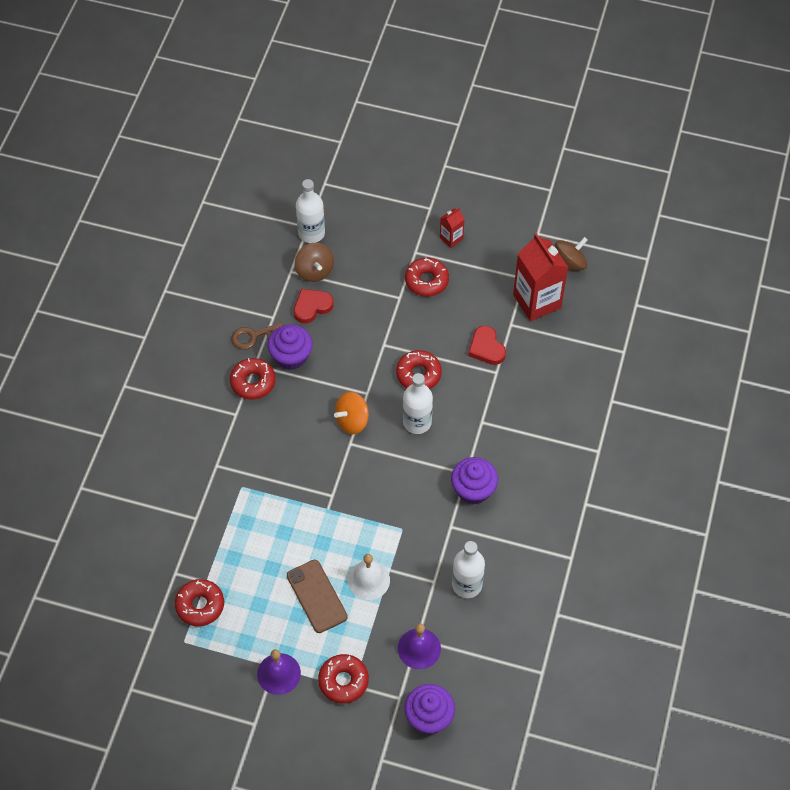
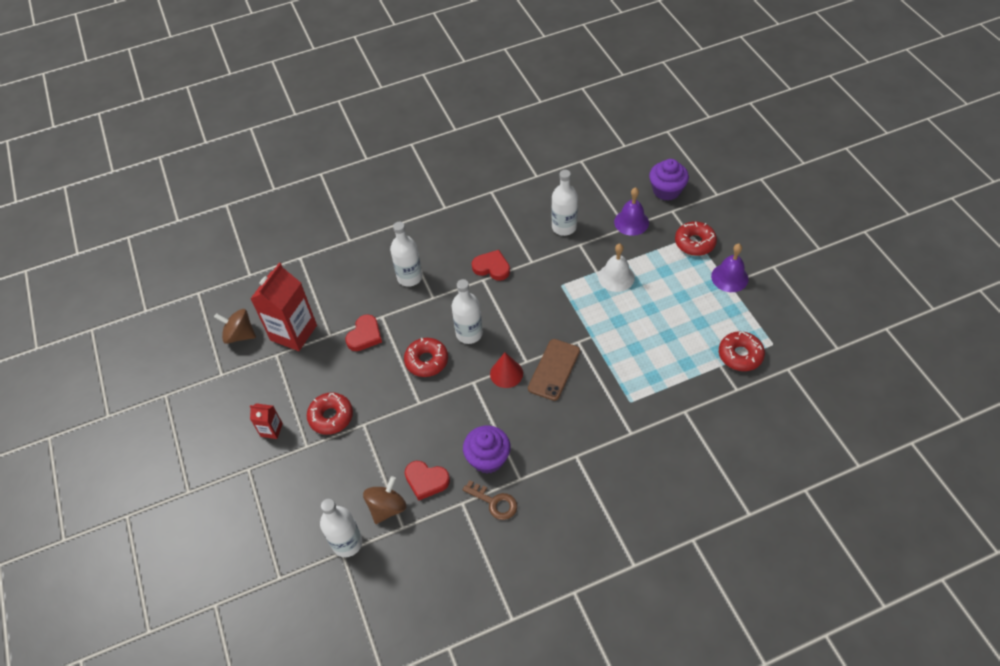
camera: 125 degrees left, 5 degrees down
red donut [230,358,276,400] -> none
brown phone [287,560,348,633] -> brown phone moved to [528,339,580,401]
orange spinning top [334,392,369,434] -> red cone [490,353,523,388]
purple cupcake [451,457,498,504] -> red heart [472,250,510,281]
none -> white bottle [390,222,422,287]

